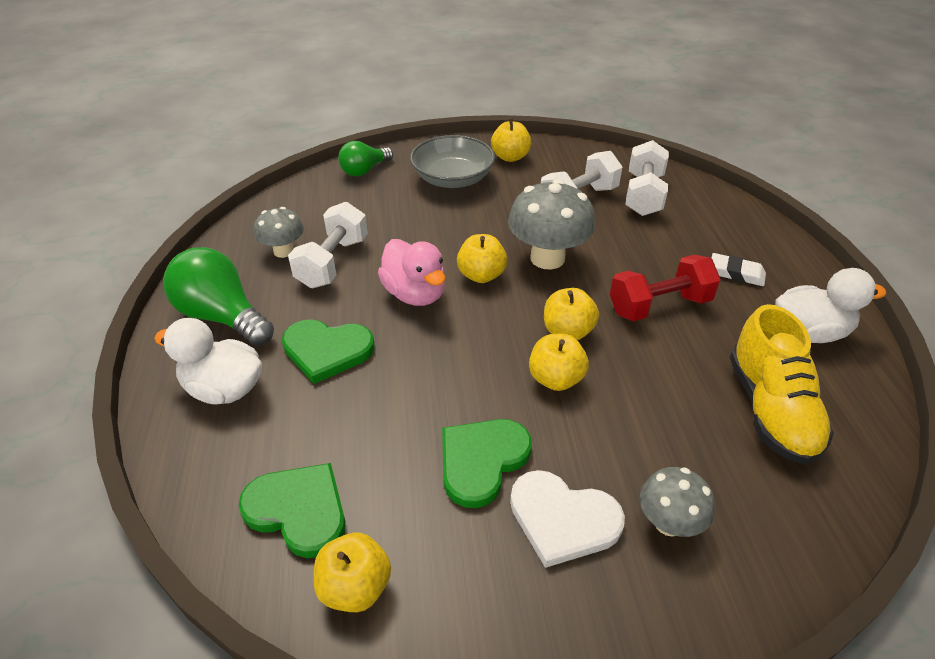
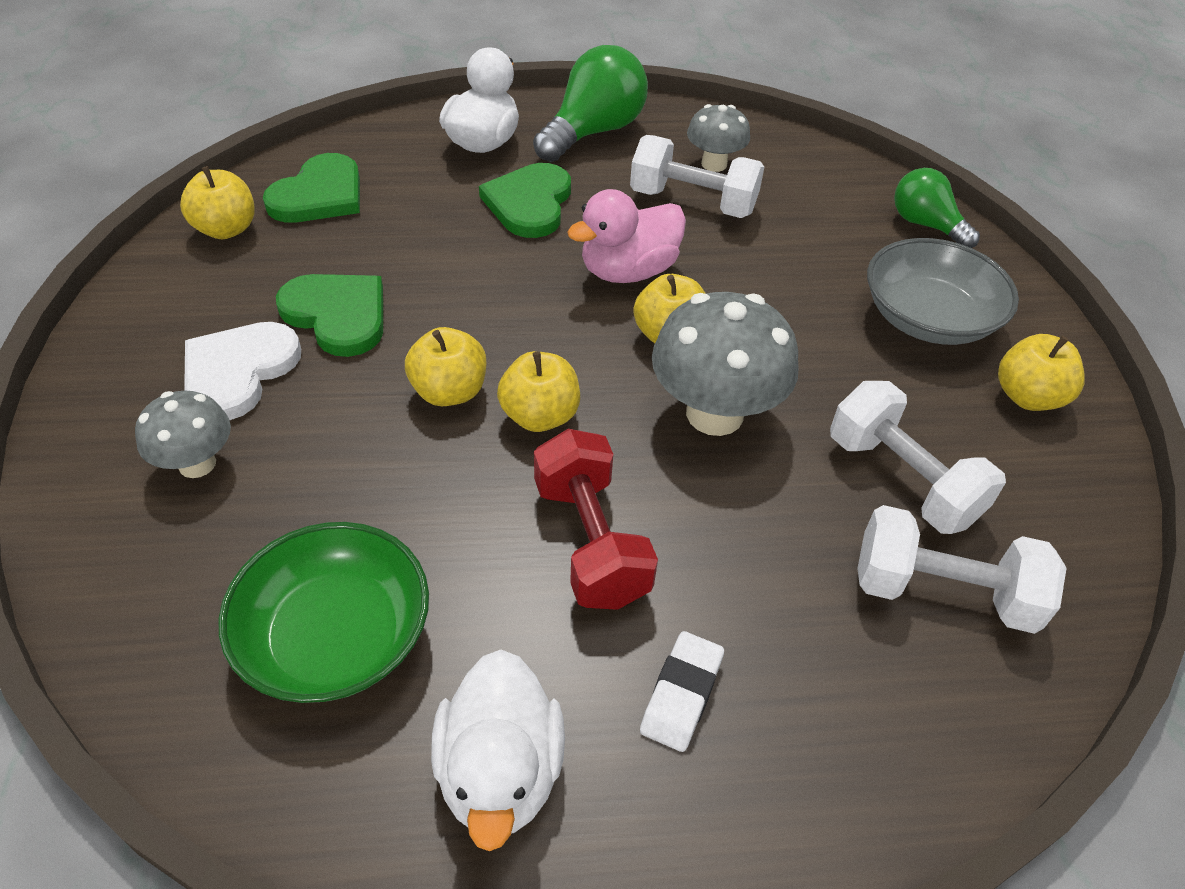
camera: 90 degrees right, 5 degrees up
yellow shoe [730,304,834,465] -> green bowl [219,522,429,703]

